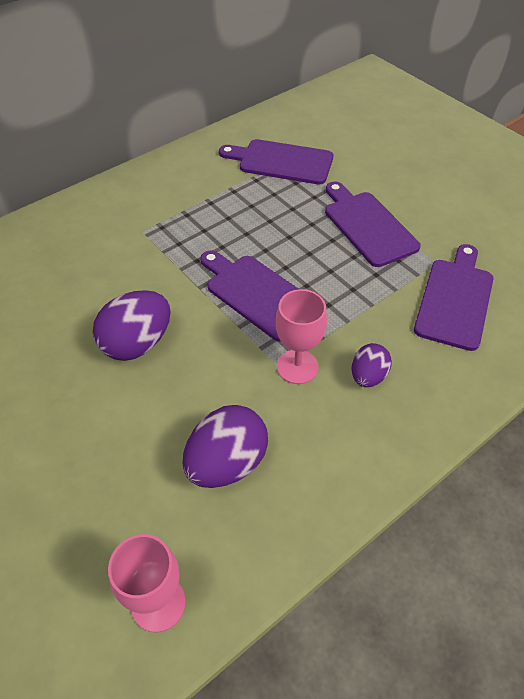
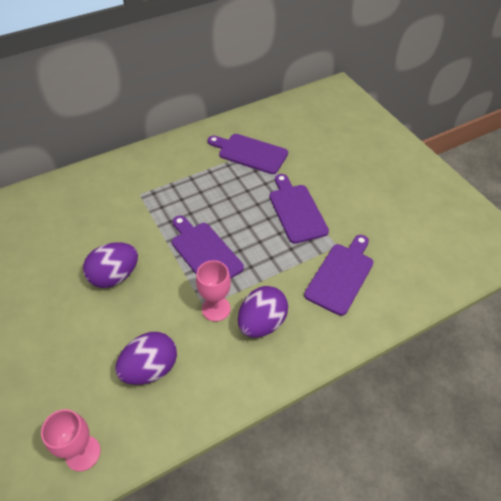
camera: 10 degrees right, 0 degrees up
purple egg [352,343,392,387] -> purple egg [238,286,288,338], size x1.69

